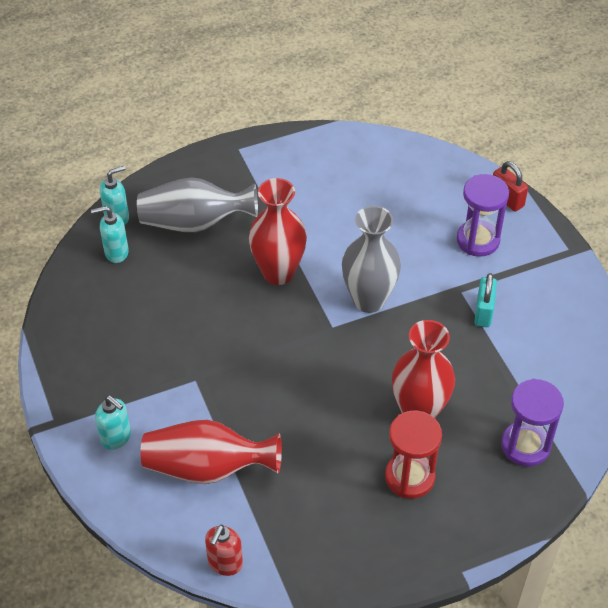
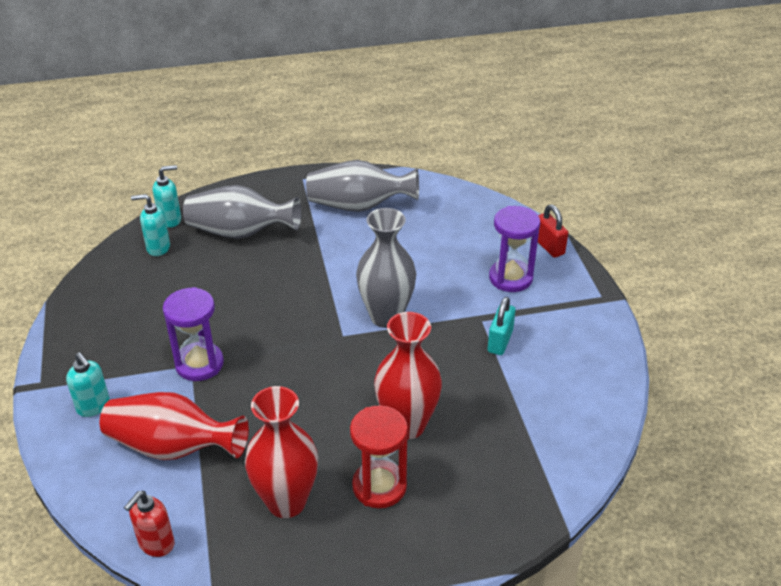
camera: 10 degrees right, 10 degrees down
red vase [249,178,307,285] -> red vase moved to [245,386,318,518]
purple hourglass [501,378,564,467] -> purple hourglass moved to [163,287,224,381]
none -> grey vase [306,160,419,212]

